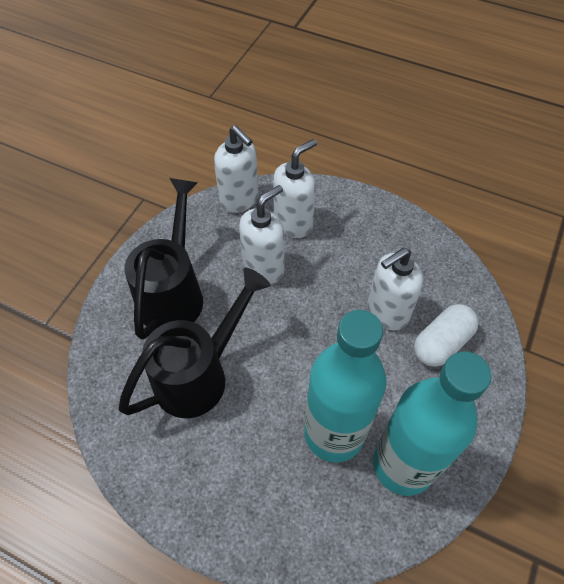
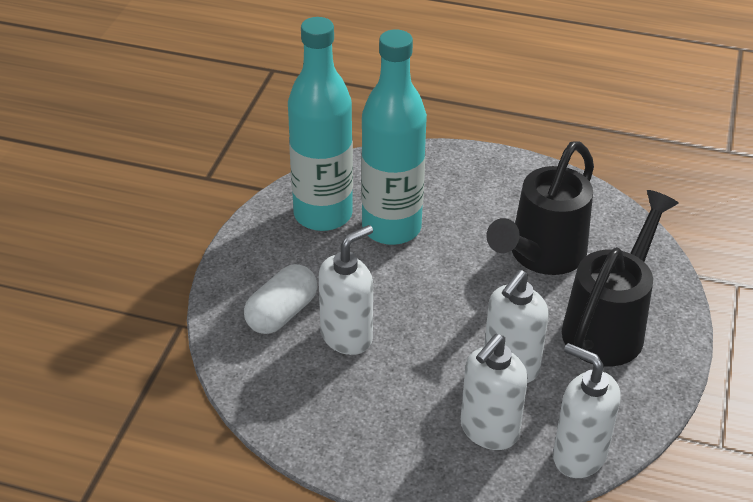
camera: 170 degrees right, 15 degrees down
black watering can [124,178,203,340] -> black watering can turned 150 degrees counterclockwise [562,190,679,366]

